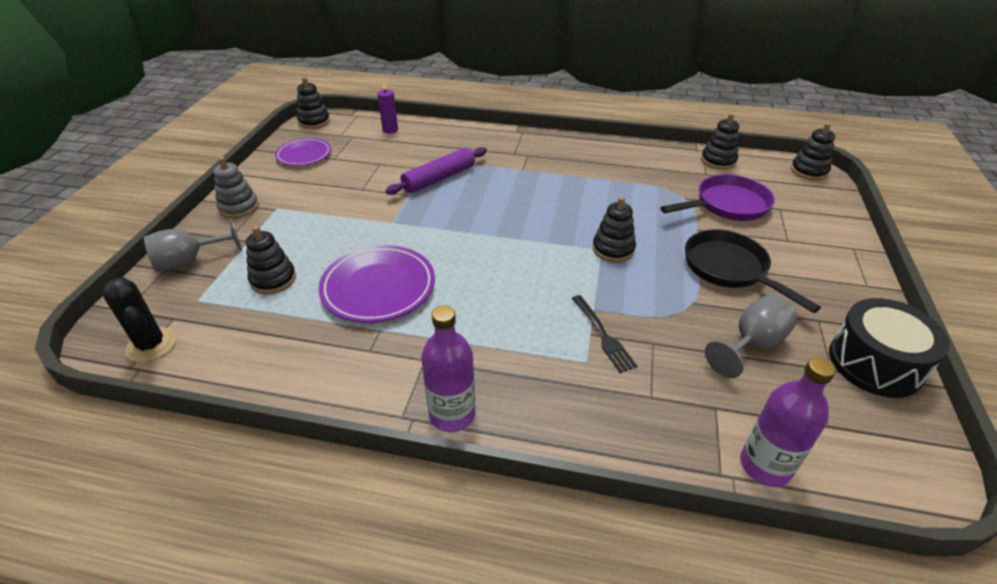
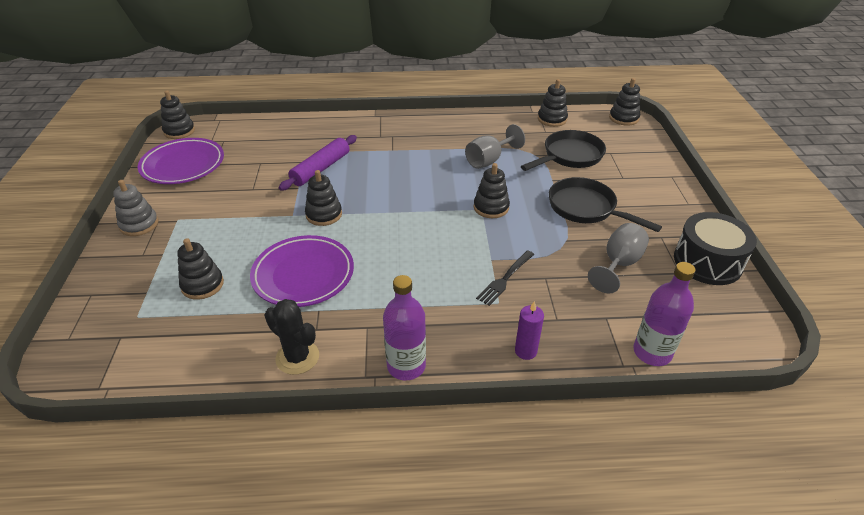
camera: 15 degrees left, 0 degrees up
black cactus [103,277,176,362] -> black cactus moved to [265,299,319,375]
grey goblet [144,218,242,272] -> grey goblet moved to [465,124,525,169]
purple plate [275,138,331,166] -> purple plate [138,138,224,184], size x1.57
purple candle [377,81,398,134] -> purple candle moved to [515,301,544,360]
black fork [571,295,637,373] -> black fork turned 75 degrees clockwise [476,250,535,306]
purple pan [660,174,775,221] -> black pan [521,130,606,171]
none -> black stacking toy [305,170,342,226]

